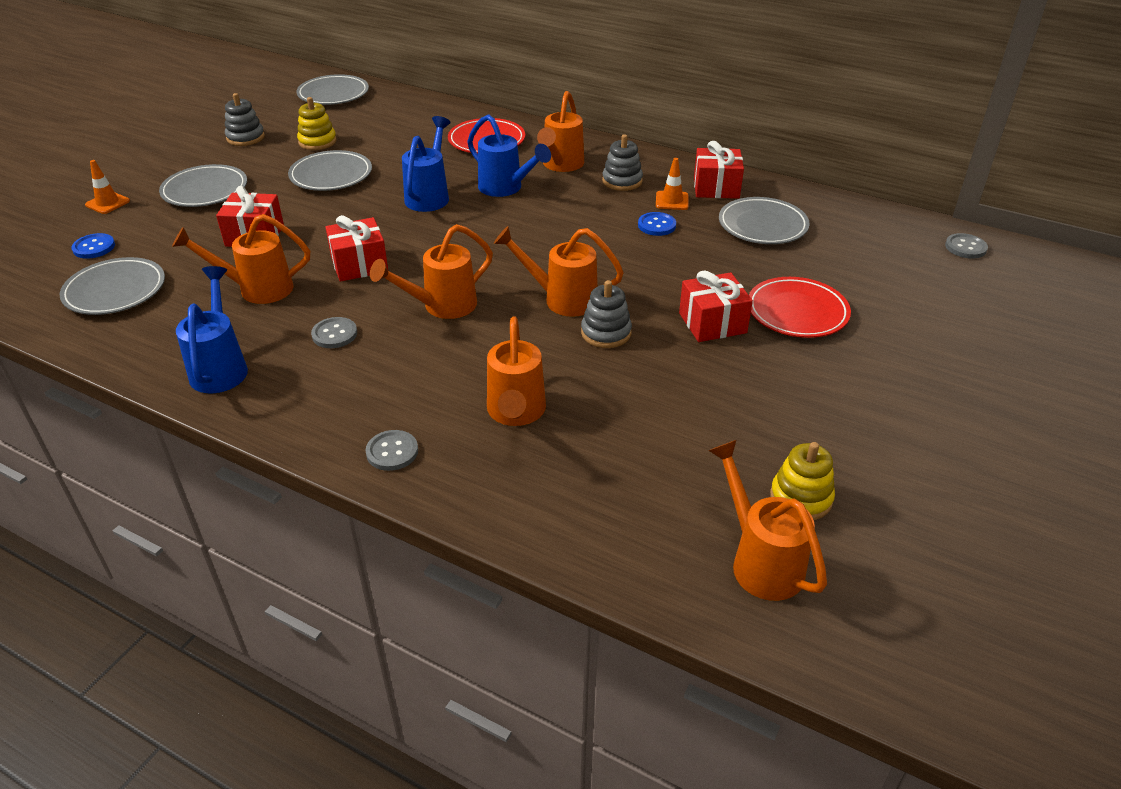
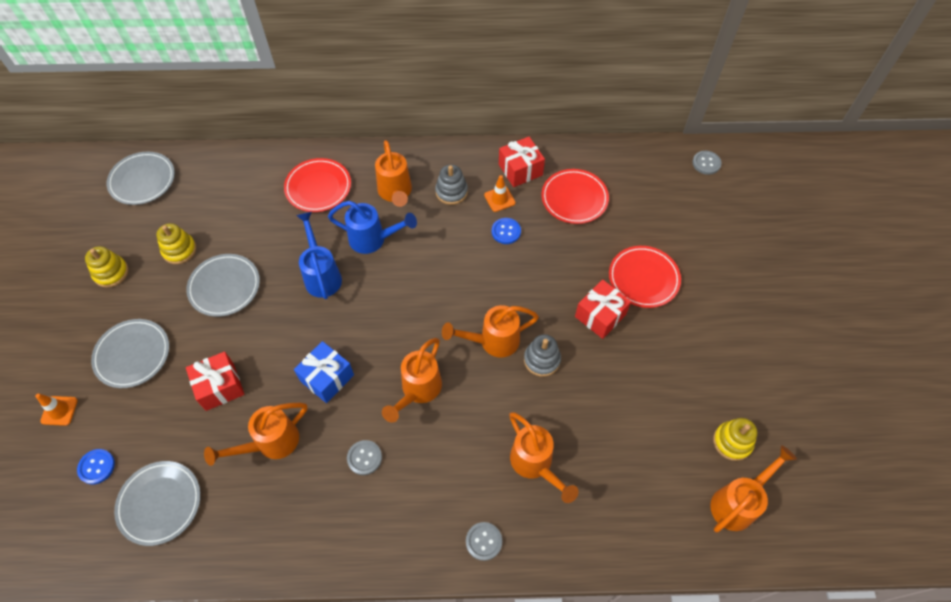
camera: 30 degrees left, 20 degrees up
blue watering can [176,266,248,393] -> none
grey stacking toy [225,93,265,146] -> yellow stacking toy [85,246,129,288]
red gift [325,215,388,282] -> blue gift [294,341,354,403]
orange watering can [708,440,827,601] -> orange watering can turned 105 degrees clockwise [710,445,797,533]
grey plate [719,197,810,244] -> red plate [541,169,609,224]

